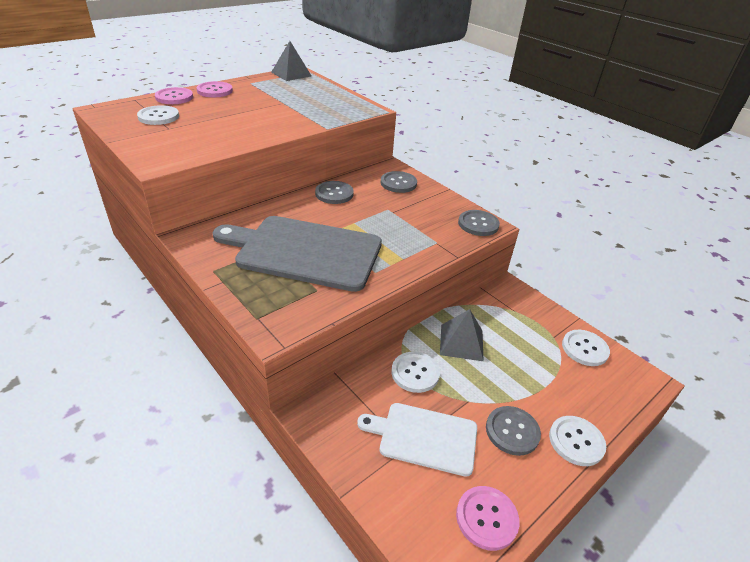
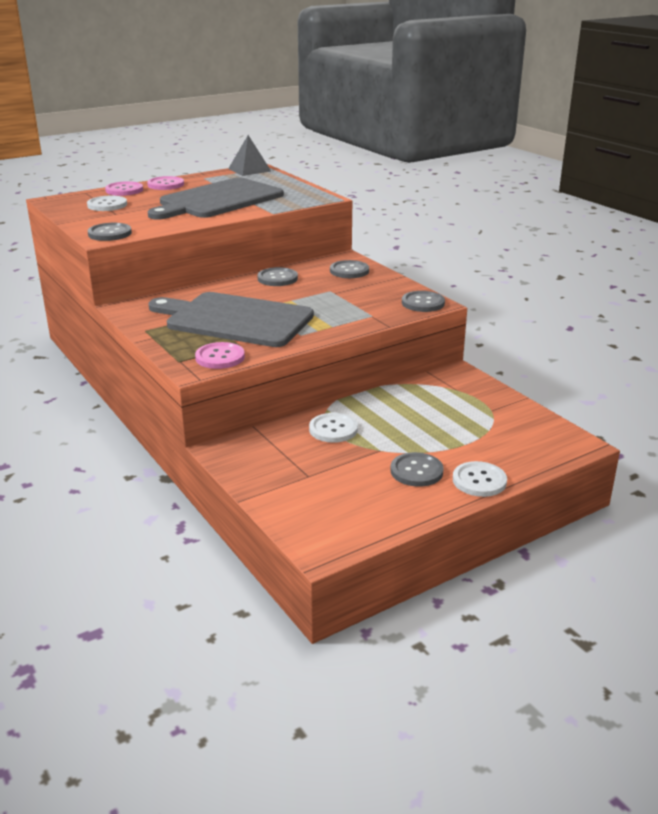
camera: 10 degrees right, 10 degrees down
white cutting board [357,403,477,477] -> none
grey pyramid [440,309,484,361] -> none
pink button [456,486,519,551] -> pink button moved to [195,342,245,369]
white button [562,330,610,366] -> none
none -> grey button [88,223,132,241]
none -> grey cutting board [148,177,284,220]

